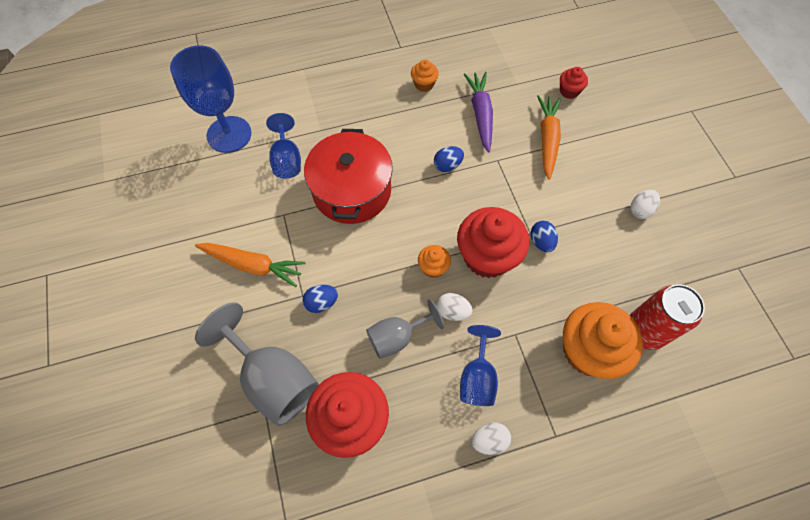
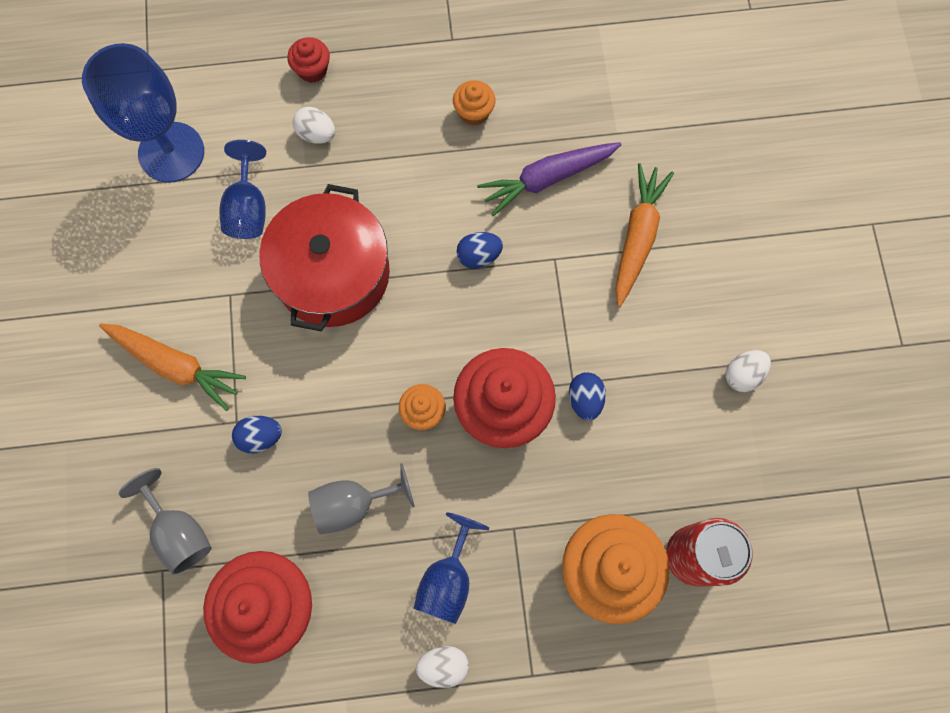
camera: 10 degrees right, 10 degrees up
grey goblet [195,302,319,426] -> grey goblet [119,468,212,574], size x0.61
white egg [437,293,473,321] -> white egg moved to [293,107,335,144]
purple carrot [464,72,493,153] -> purple carrot turned 120 degrees counterclockwise [477,142,622,216]
red cupcake [560,67,588,99] -> red cupcake moved to [287,37,330,83]

